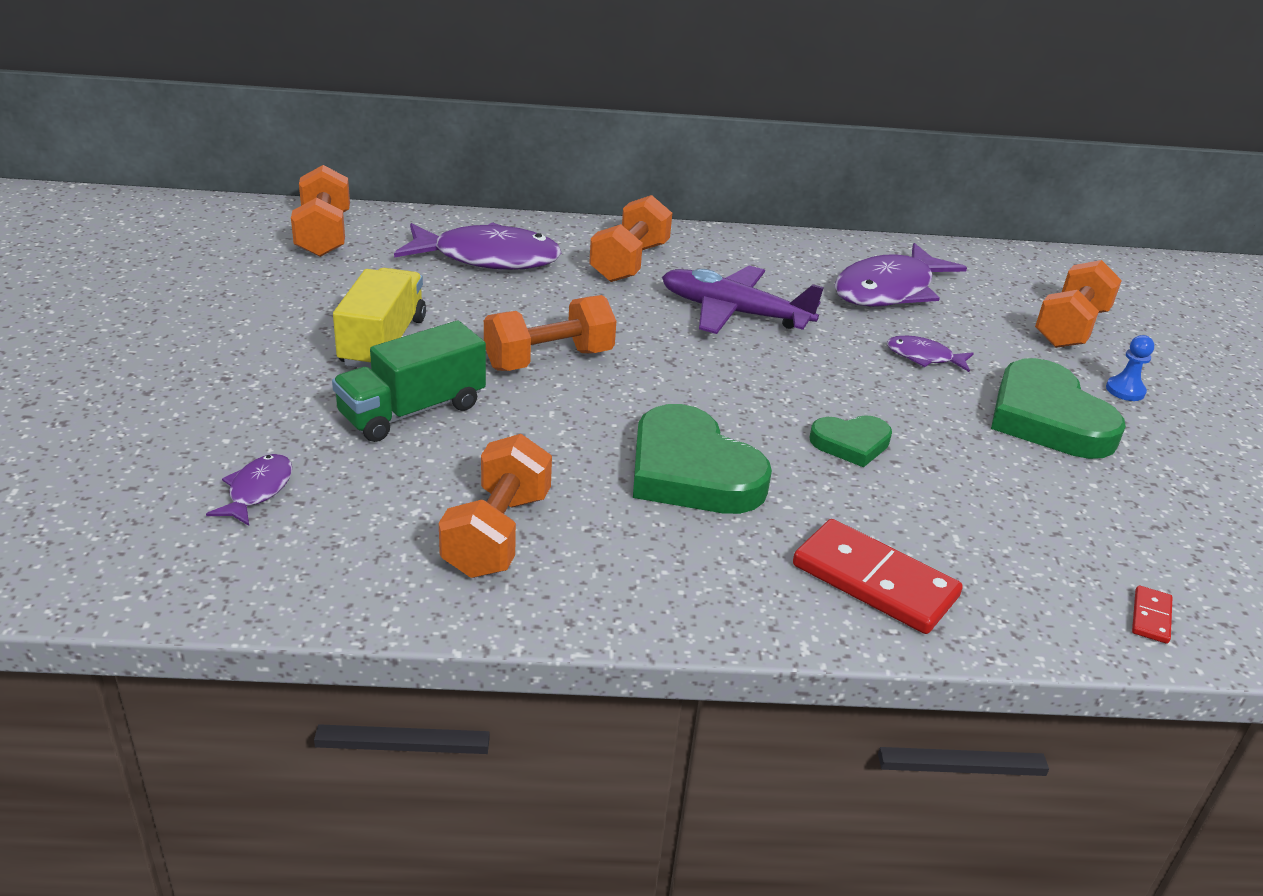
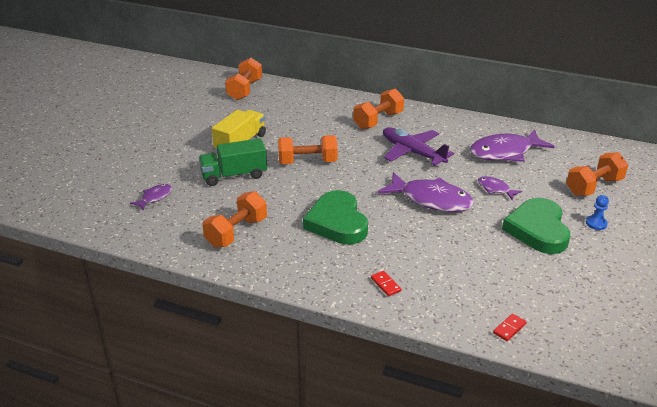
camera: 25 degrees right, 0 degrees up
purple fish [394,222,561,270] -> purple fish moved to [378,172,474,212]
red domino [793,519,963,634] -> red domino [371,271,401,296], size x0.45
green heart [809,415,892,467] -> none

